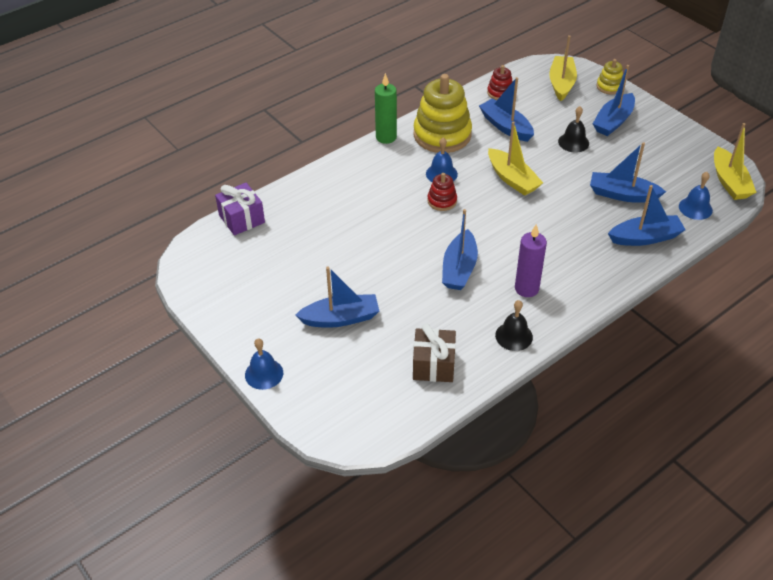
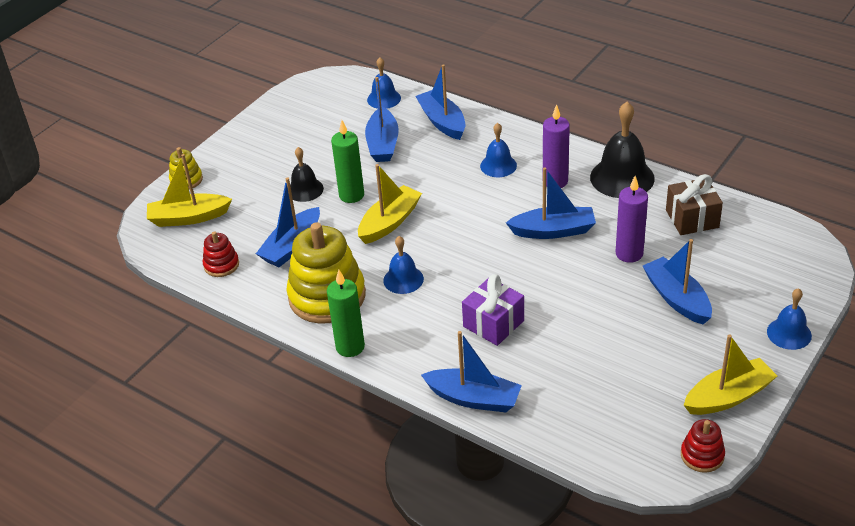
camera: 105 degrees left, 5 degrees down
purple gift [215,183,265,235] -> purple gift moved to [462,274,524,346]
red stacking toy [427,173,457,211] -> red stacking toy moved to [681,419,725,473]
black bell [495,300,533,351] -> black bell [590,102,655,198], size x1.71
blue boat [593,65,635,136] -> blue boat moved to [421,331,522,412]
yellow boat [714,123,757,200] -> yellow boat moved to [684,334,777,415]
none -> green candle [331,120,364,203]
none -> blue bell [480,123,517,177]
none -> purple candle [615,176,648,263]

